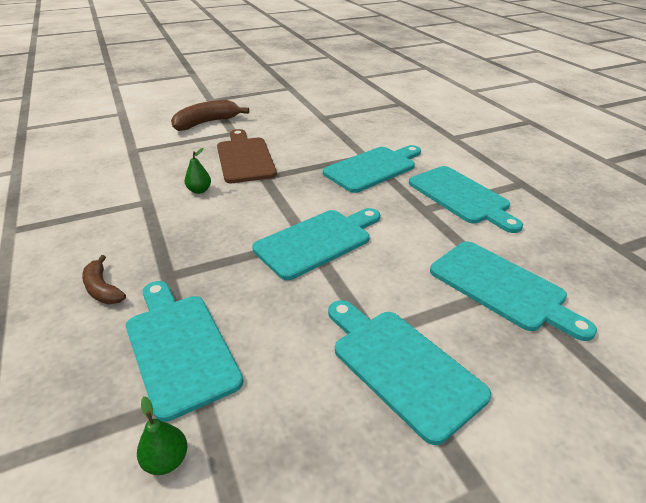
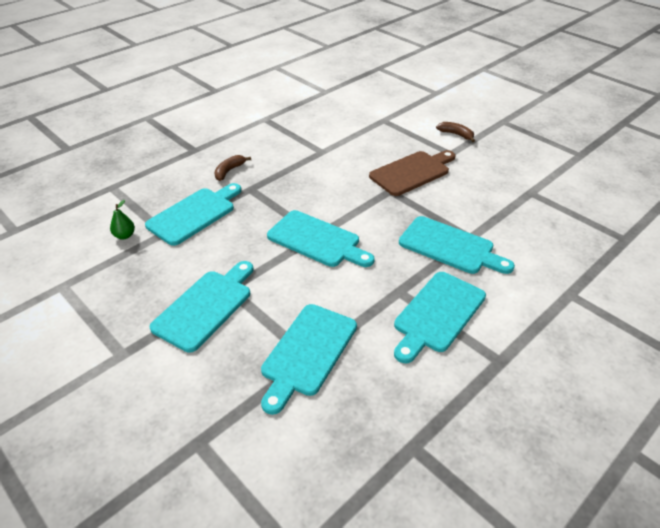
camera: 70 degrees right, 5 degrees up
brown banana [171,100,249,131] -> brown banana [436,122,475,142], size x0.59
green pear [185,148,211,194] -> none

